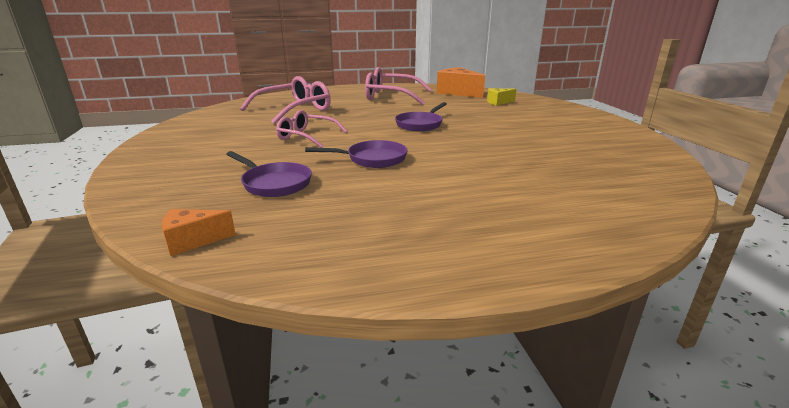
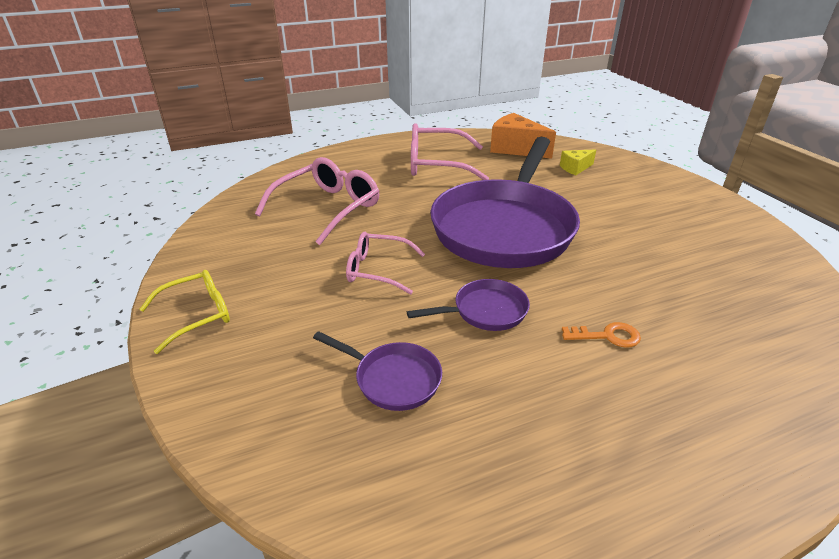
camera: 10 degrees left, 10 degrees up
orange cheese [162,209,236,256] -> none
purple pan [395,102,447,131] -> purple pan [430,137,580,268], size x2.39
none -> yellow glasses [140,270,230,354]
none -> orange key [562,322,641,348]

